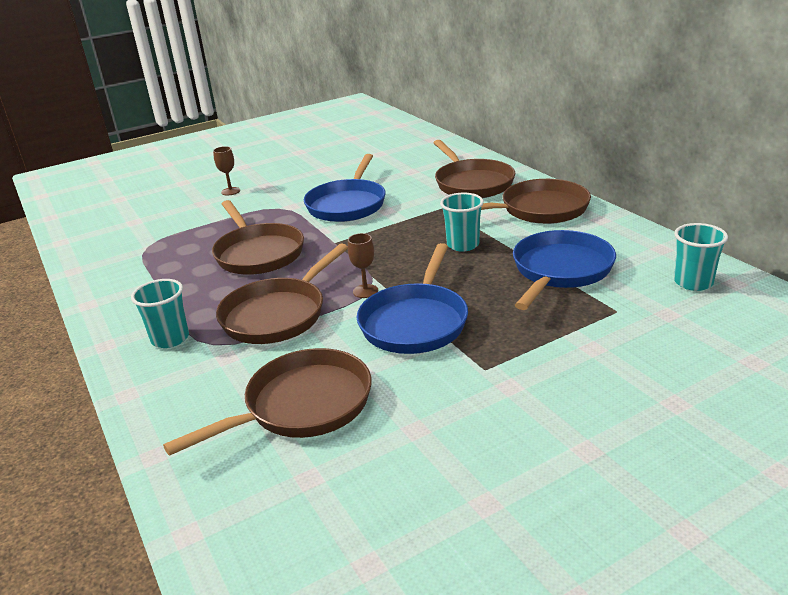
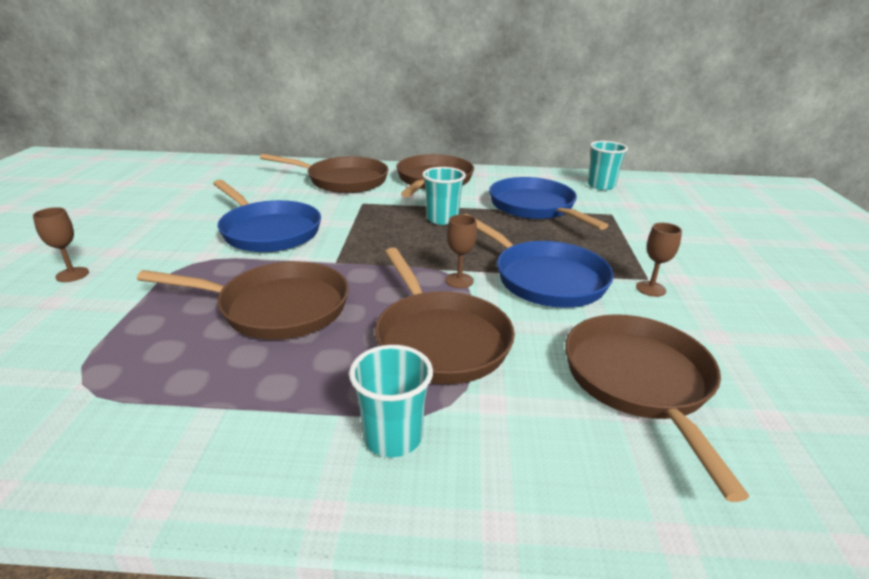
camera: 60 degrees left, 0 degrees up
none -> brown goblet [636,223,682,297]

